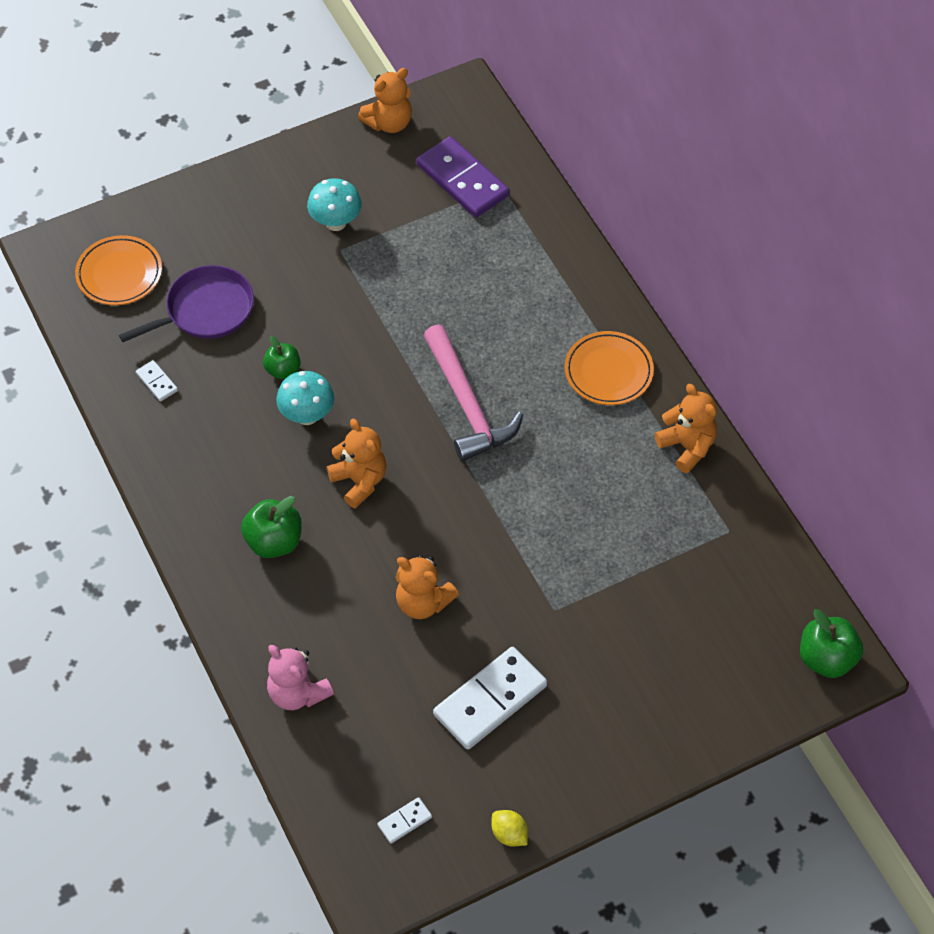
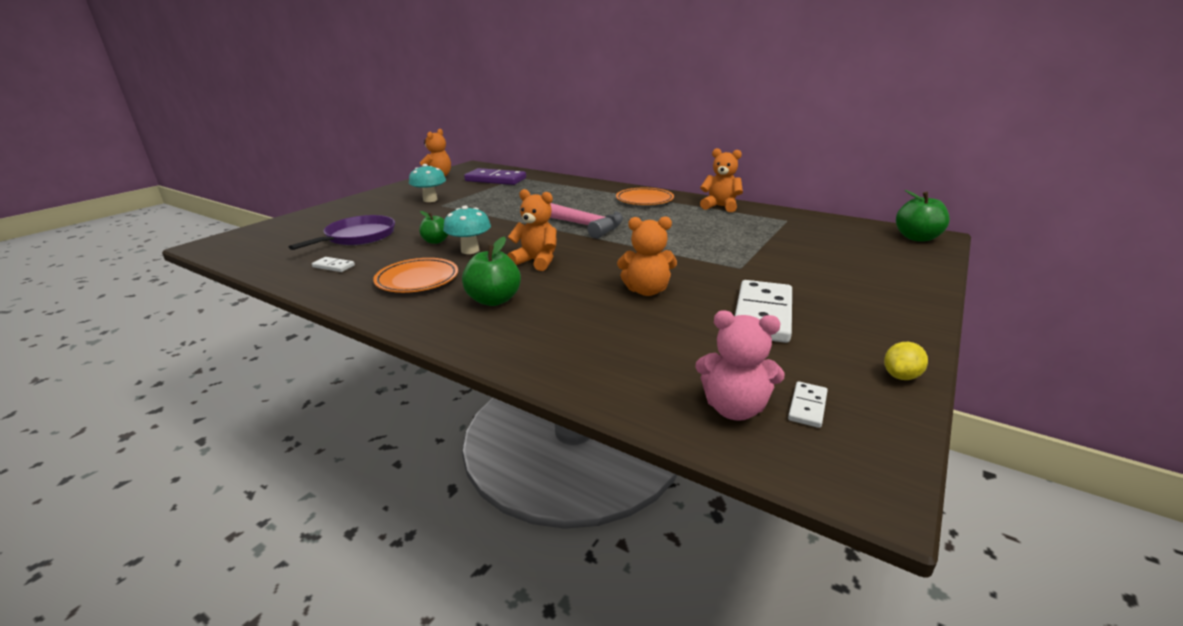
camera: 30 degrees left, 30 degrees down
orange plate [75,235,162,305] -> orange plate moved to [373,258,458,293]
pink teddy bear [267,645,334,710] -> pink teddy bear moved to [695,311,785,421]
yellow lemon [491,810,528,847] -> yellow lemon turned 60 degrees counterclockwise [884,342,928,380]

